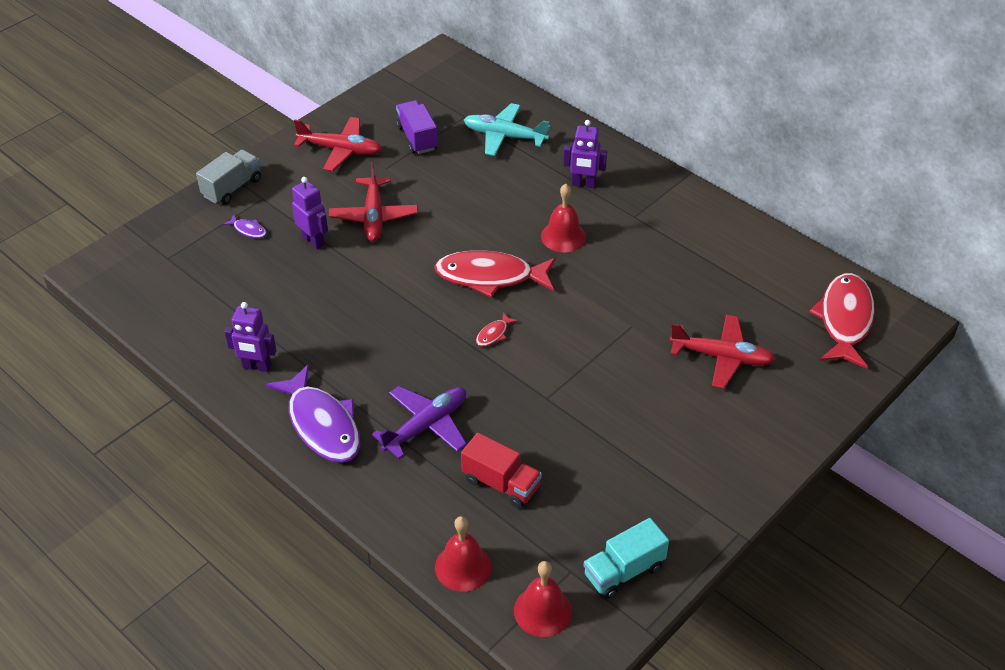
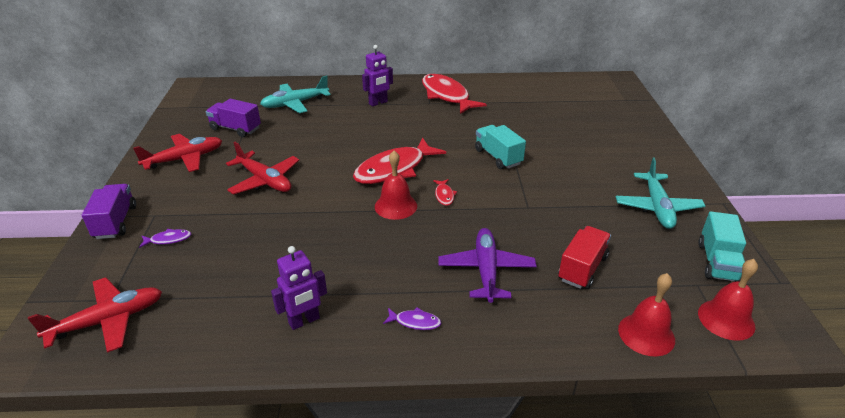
camera: 45 degrees left, 10 degrees down
grey truck [196,150,261,205] -> purple truck [82,184,136,239]
purple fish [266,364,360,463] -> purple fish [383,307,442,330], size x0.41
purple robot [292,177,328,249] -> none
red truck [461,433,542,508] -> red truck turned 45 degrees counterclockwise [558,226,611,289]
red bell [541,184,586,252] -> red bell moved to [375,151,417,220]
red plane [669,315,775,389] -> red plane moved to [28,277,162,353]
red fish [809,273,875,369] -> red fish moved to [422,74,487,114]
none -> turquoise truck [475,125,526,169]
none -> turquoise plane [615,158,705,229]

